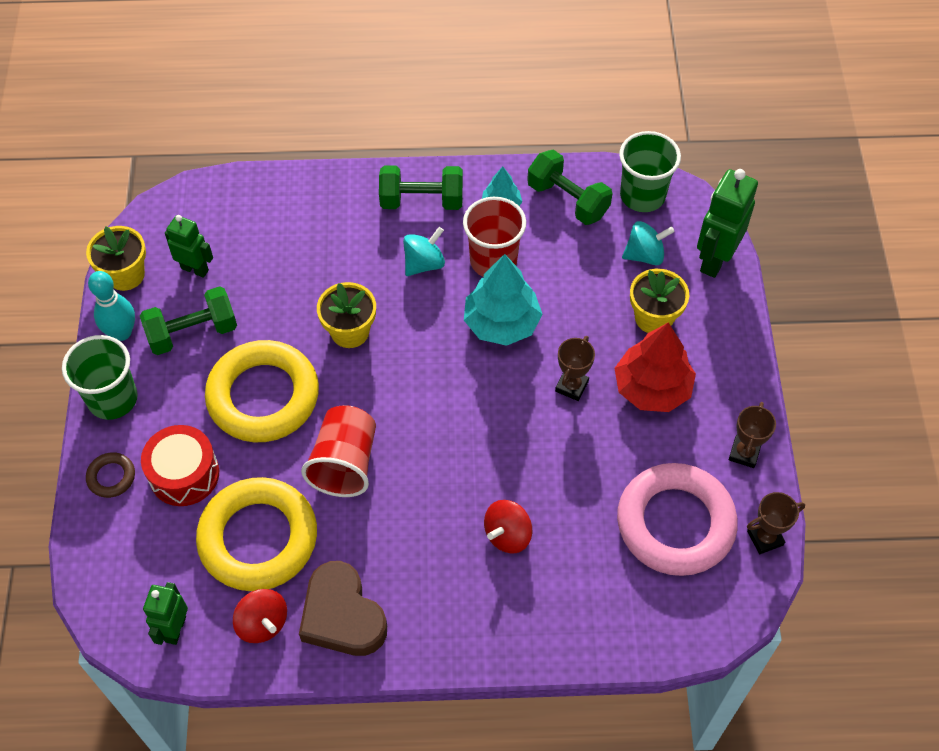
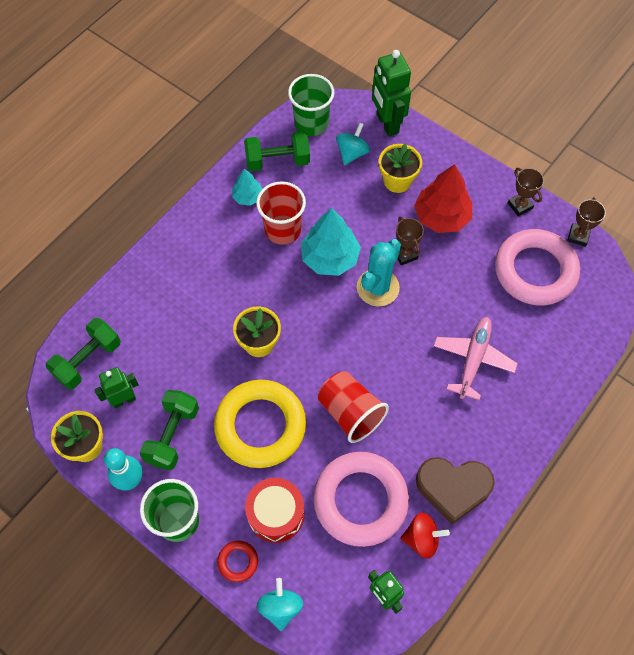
camera: 50 degrees left, 5 degrees up
brown ring [86,452,135,498] -> red ring [217,541,258,582]
yellow ring [196,477,317,591] -> pink ring [313,452,409,547]
green dumbbell [379,166,463,210] -> green dumbbell moved to [46,318,121,390]
turquoise spinning top [403,227,445,276] -> turquoise spinning top moved to [257,578,303,631]
red spinning top [484,500,532,554] -> pink plane [434,317,518,400]
none -> turquoise cactus [357,239,401,307]

